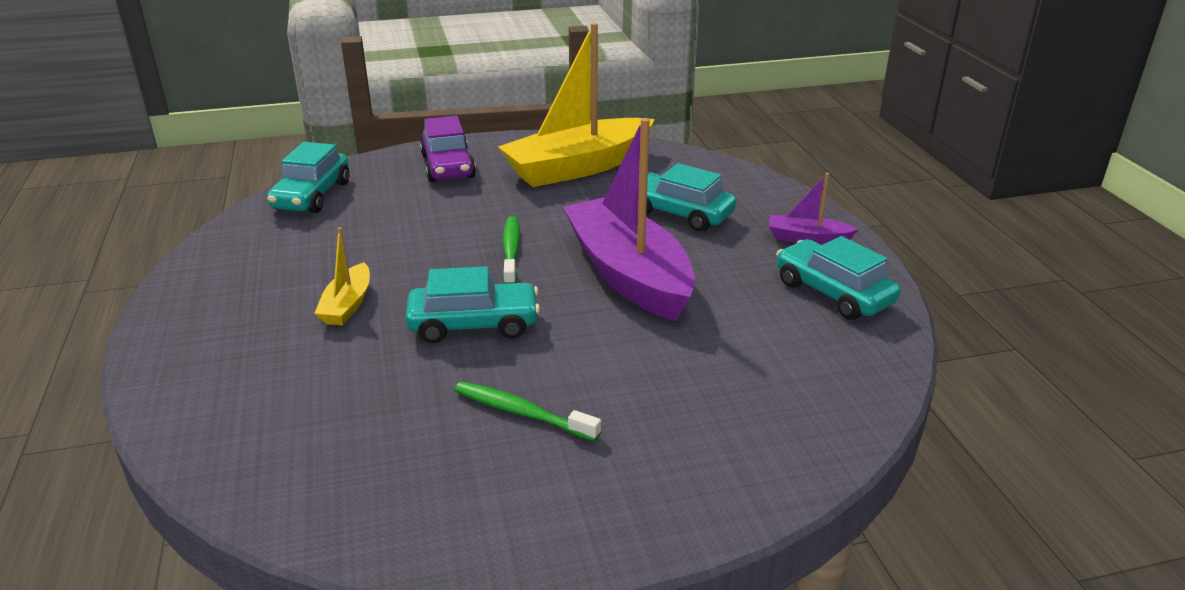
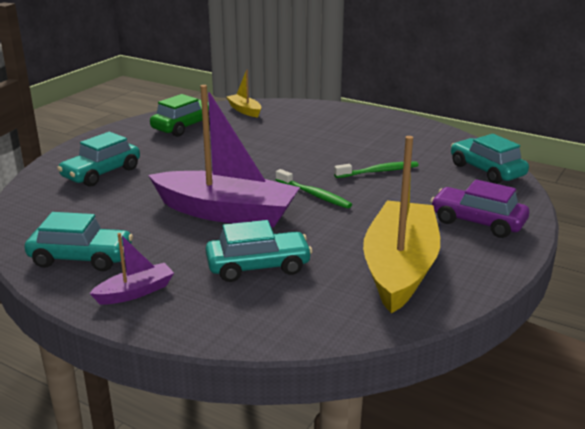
camera: 135 degrees right, 5 degrees down
yellow boat [314,227,370,326] -> yellow boat moved to [226,70,262,117]
turquoise car [405,266,540,343] -> turquoise car moved to [57,132,140,187]
green toothbrush [455,381,601,441] -> green toothbrush moved to [334,161,419,178]
none -> green car [150,94,210,137]

